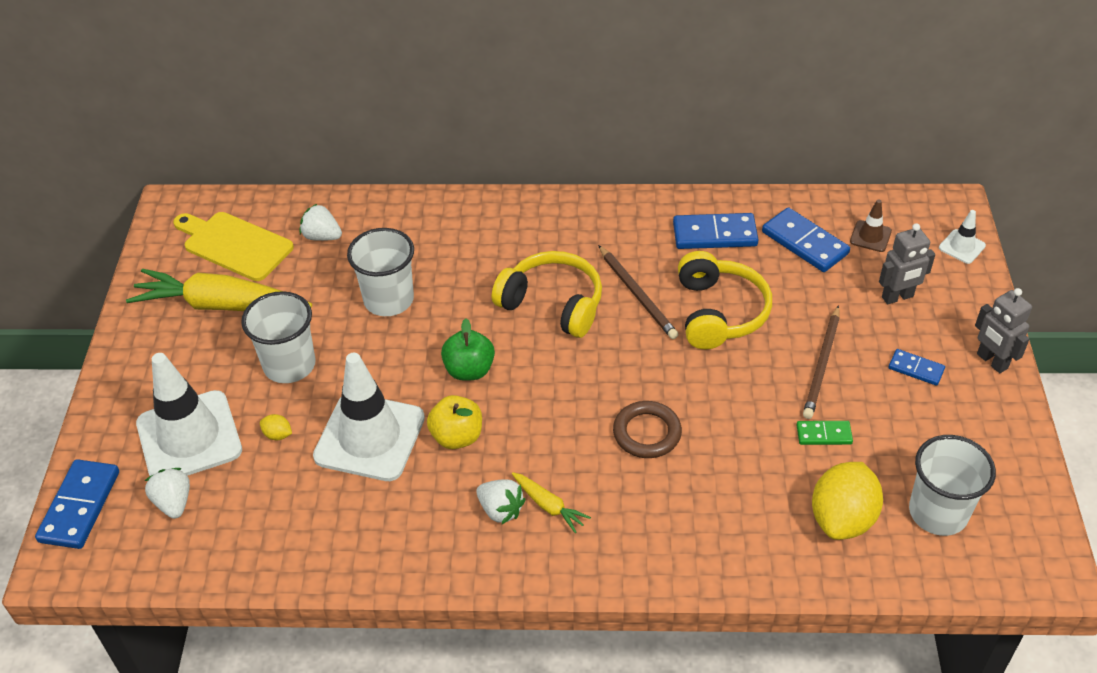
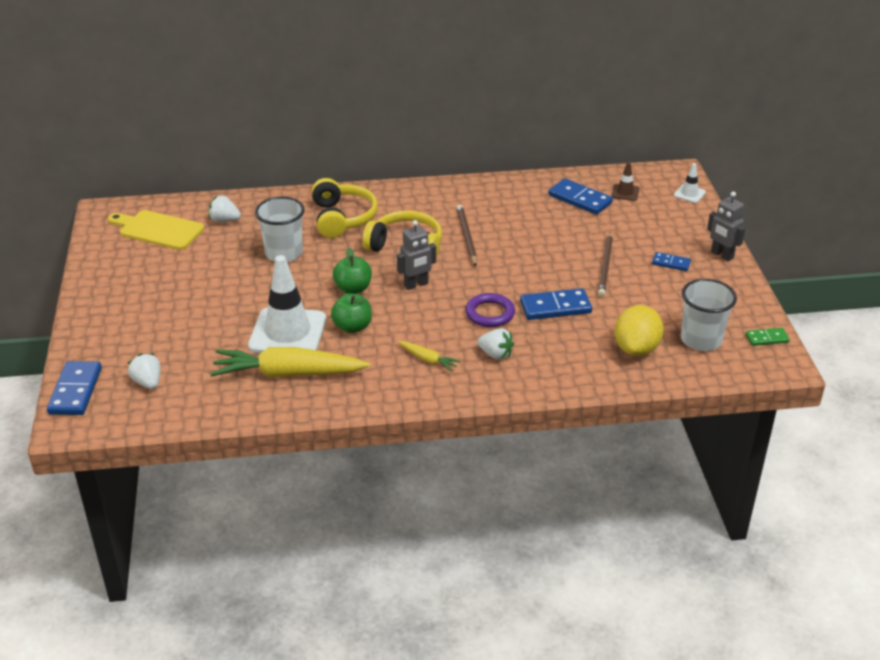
camera: 10 degrees left, 10 degrees down
yellow carrot [126,269,312,311] -> yellow carrot moved to [210,347,370,378]
white traffic cone [136,353,242,476] -> none
white cup [241,291,316,383] -> none
yellow lemon [260,414,292,440] -> none
yellow apple [427,395,482,449] -> green apple [331,293,372,333]
white strawberry [476,479,526,524] -> white strawberry moved to [477,328,514,360]
brown pencil [598,245,679,339] -> brown pencil turned 150 degrees counterclockwise [457,205,477,266]
brown ring [613,401,682,458] -> purple ring [465,293,515,327]
blue domino [673,213,758,249] -> blue domino moved to [520,288,592,320]
yellow headphones [678,251,772,349] -> yellow headphones moved to [312,178,378,238]
green domino [797,421,853,445] -> green domino moved to [746,328,790,346]
grey robot [879,223,935,304] -> grey robot moved to [397,220,436,290]

